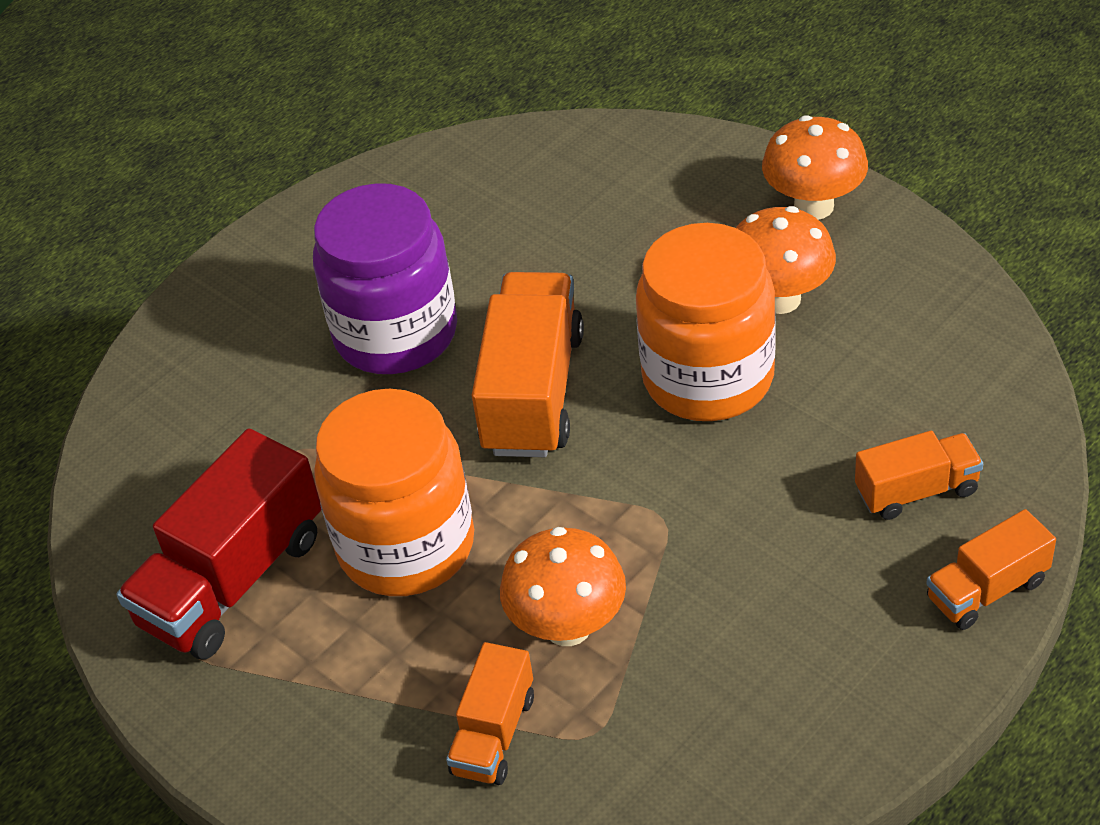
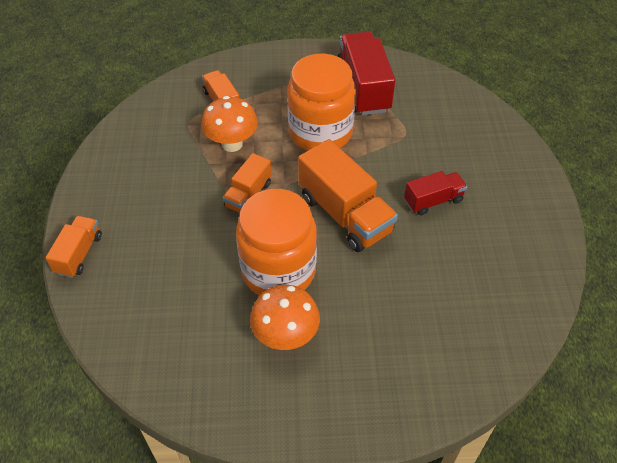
camera: 130 degrees right, 5 degrees up
purple jar [313,183,457,374] -> red truck [404,171,467,215]
orange mushroom [762,115,868,220] -> none
orange truck [855,431,983,520] -> orange truck moved to [223,153,272,213]

